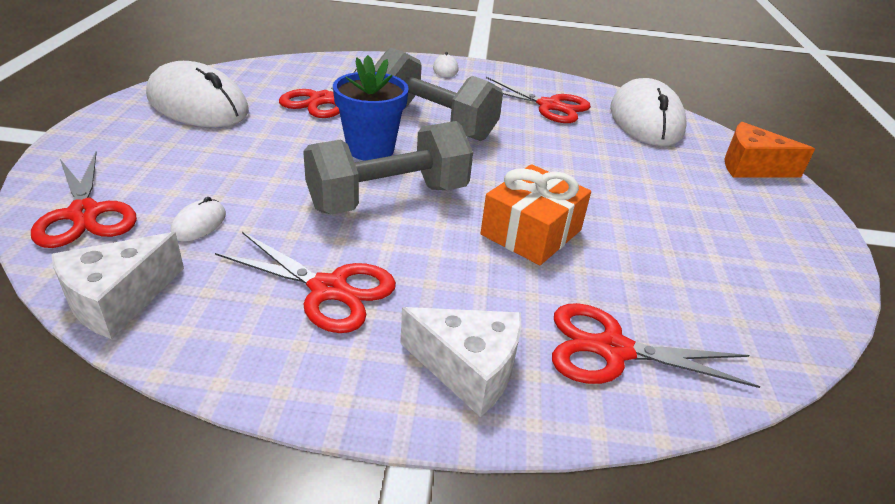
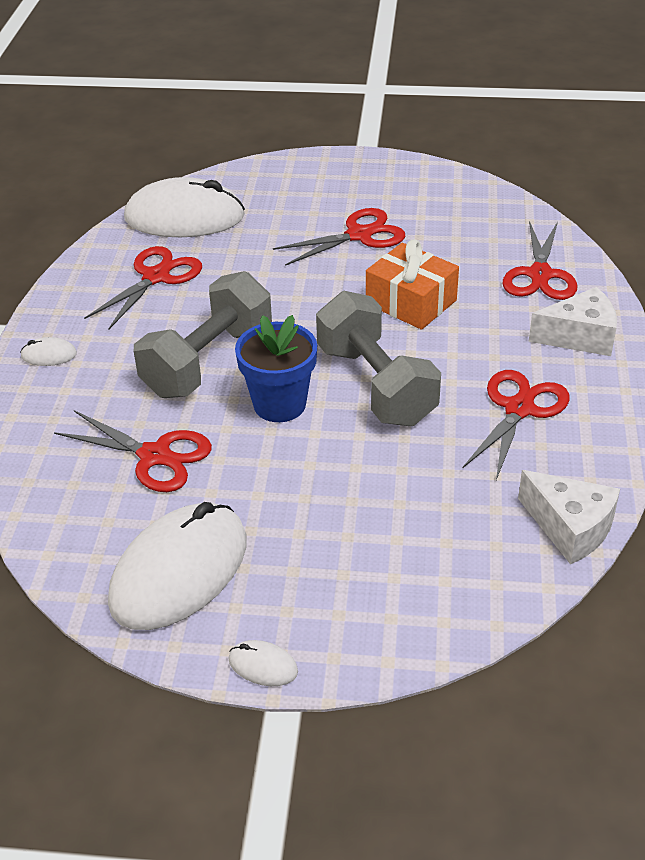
camera: 85 degrees left, 5 degrees up
red scissors [31,152,137,248] -> red scissors moved to [273,208,405,266]
white mouse [170,197,226,241] -> white mouse moved to [229,640,298,686]
white cheese [400,307,522,417] -> white cheese turned 60 degrees clockwise [529,287,617,356]
orange cheese [725,122,815,178] -> none

